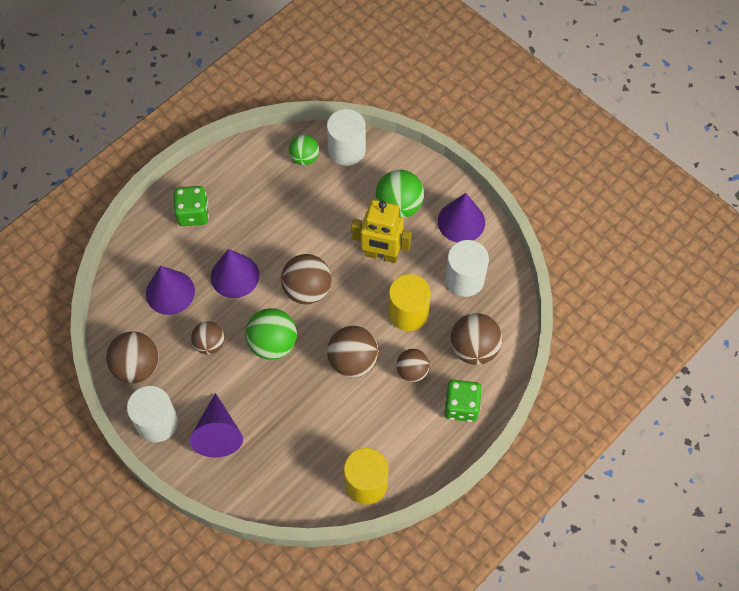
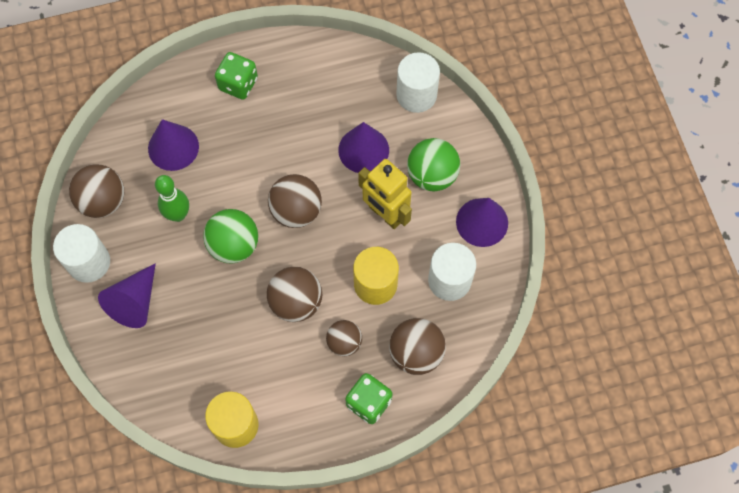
camera: 30 degrees right, 5 degrees up
brown ball [191,321,224,355] -> green bowling pin [155,175,189,222]
purple cone [211,249,259,298] -> purple cone moved to [338,122,389,173]
green ball [289,135,319,165] -> none

